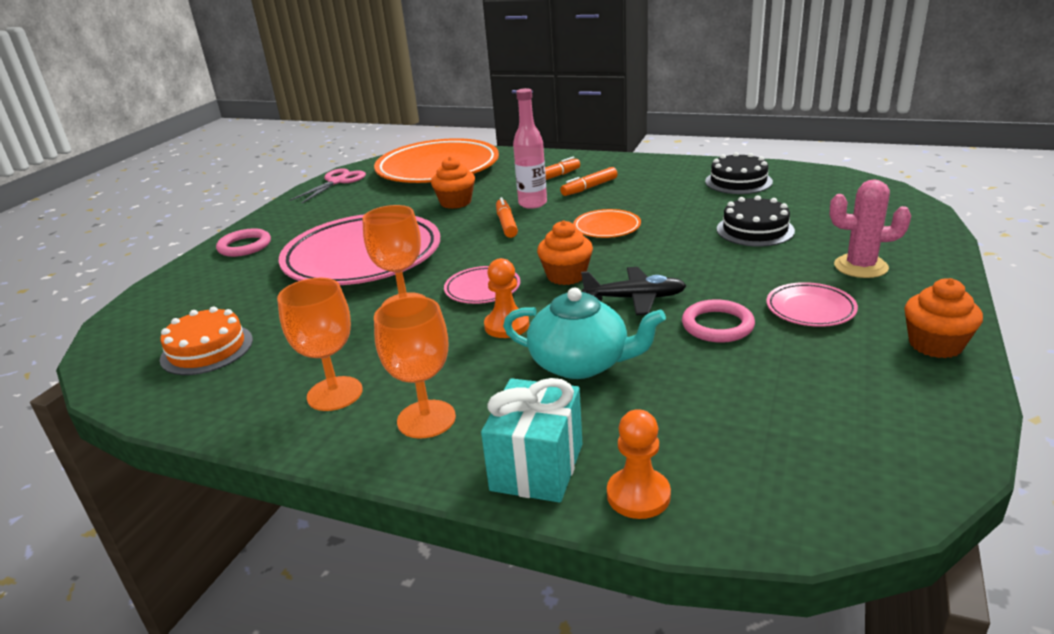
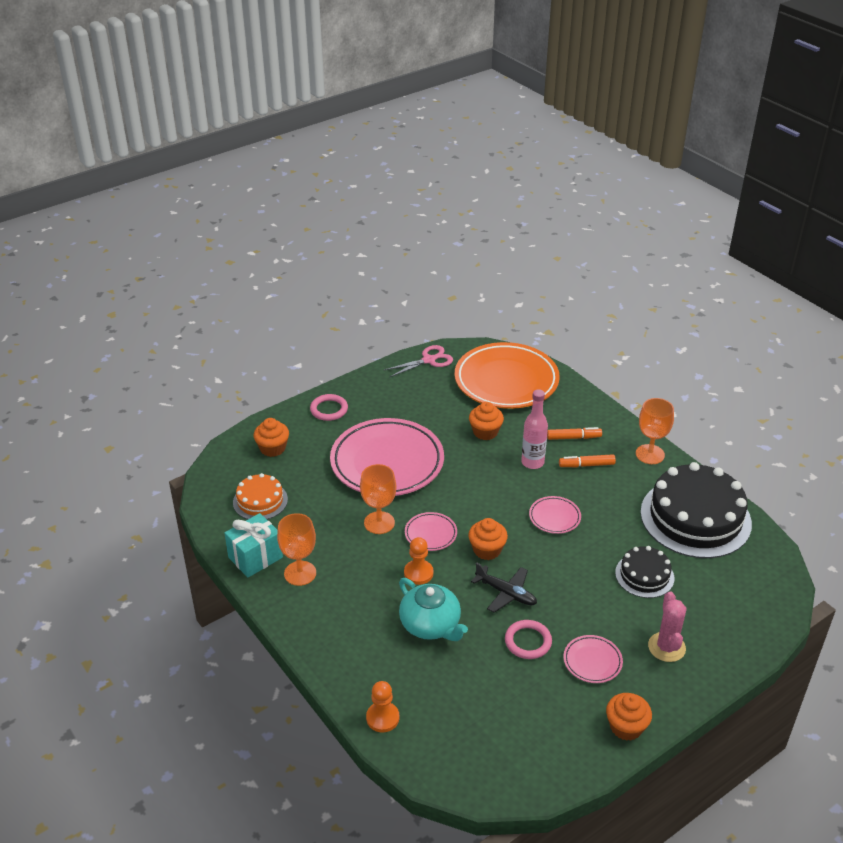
camera: 30 degrees right, 10 degrees up
orange goblet [374,296,456,439] -> orange goblet moved to [636,398,674,464]
turquoise gift [481,378,582,503] -> turquoise gift moved to [224,513,283,578]
orange marker [496,197,518,238] -> none
orange plate [573,209,641,238] -> pink plate [529,496,581,534]
black cake [705,152,773,194] -> black cake [640,462,752,558], size x1.97
pink cactus [830,179,911,278] -> pink cactus turned 45 degrees clockwise [648,591,686,662]
none -> orange cupcake [254,418,289,457]

